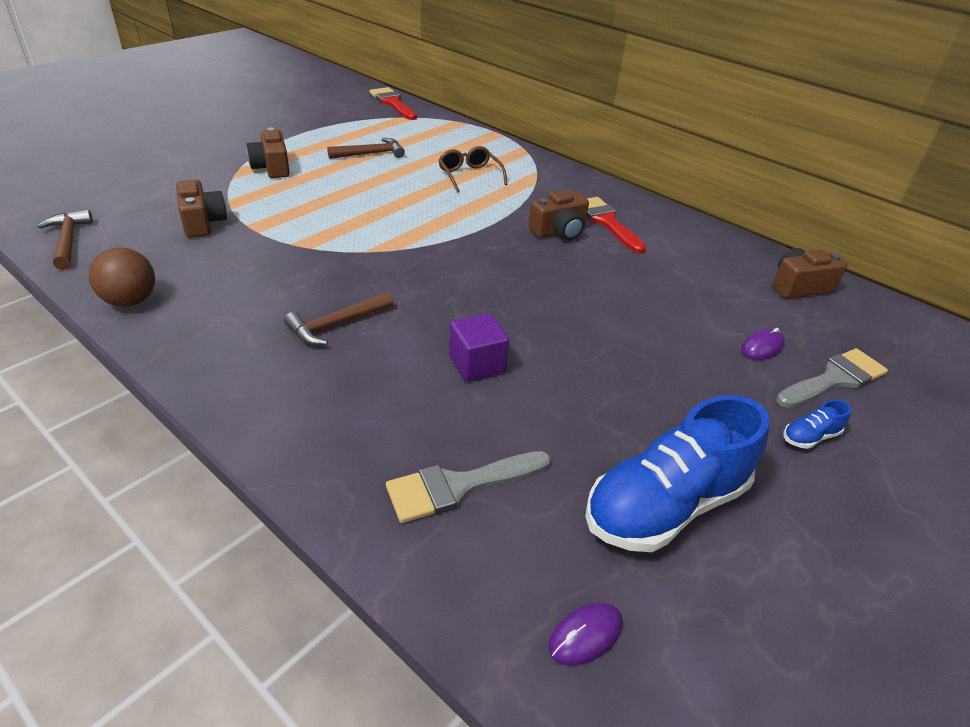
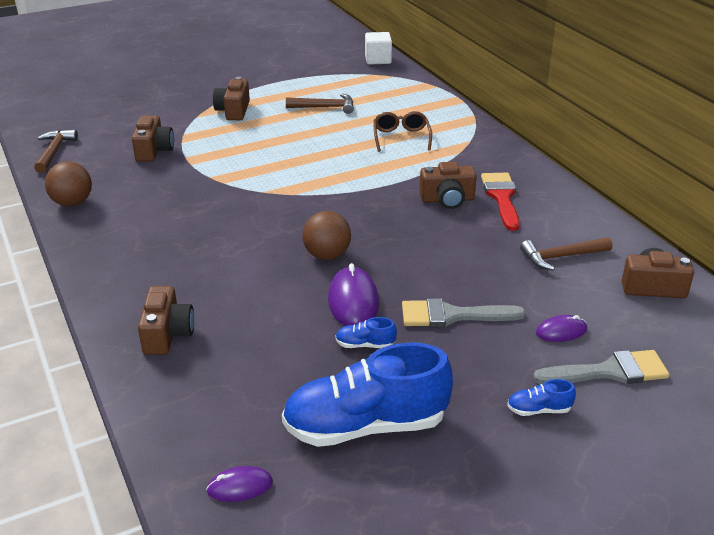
camera: 25 degrees right, 5 degrees down
brown hammer [284,292,393,345] -> brown hammer moved to [520,237,612,270]
red brush [369,87,417,120] -> white cube [365,32,392,64]
grey brush [386,451,551,523] -> grey brush moved to [402,298,526,327]
purple cube [449,313,509,382] -> none
none -> brown camera [138,286,194,355]
none -> brown ball [302,211,351,260]
none -> purple mouse [328,263,379,326]
none -> blue shoe [335,317,397,348]

